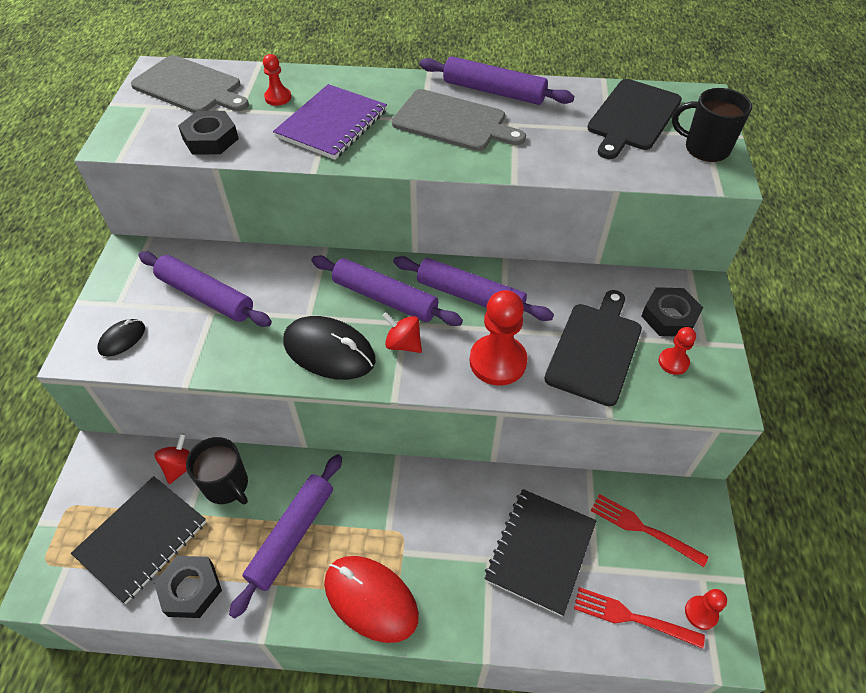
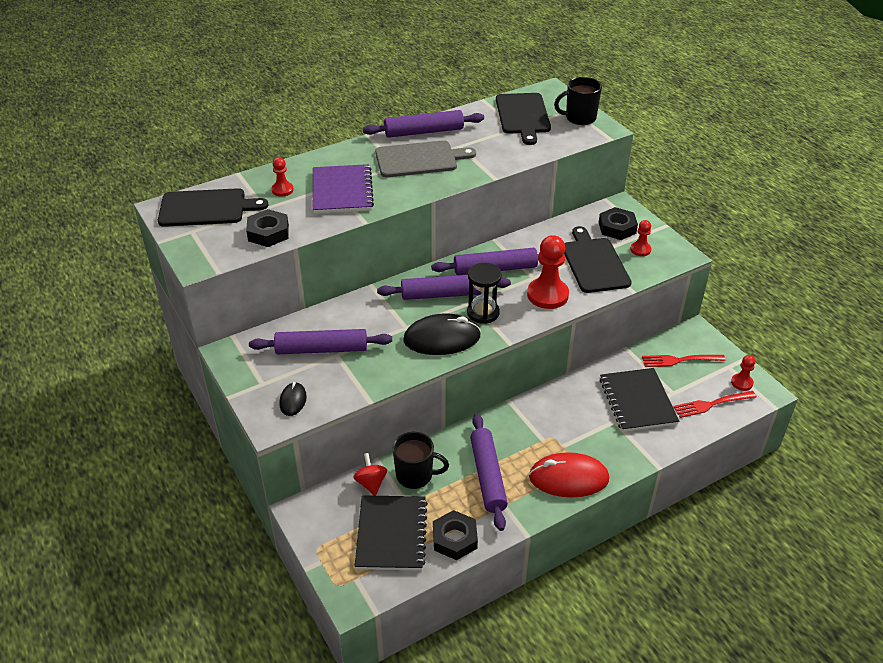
camera: 35 degrees left, 10 degrees down
grey cutting board [131,55,249,113] -> black cutting board [158,188,269,227]
red spinning top [382,312,422,353] -> black hourglass [467,263,502,324]

